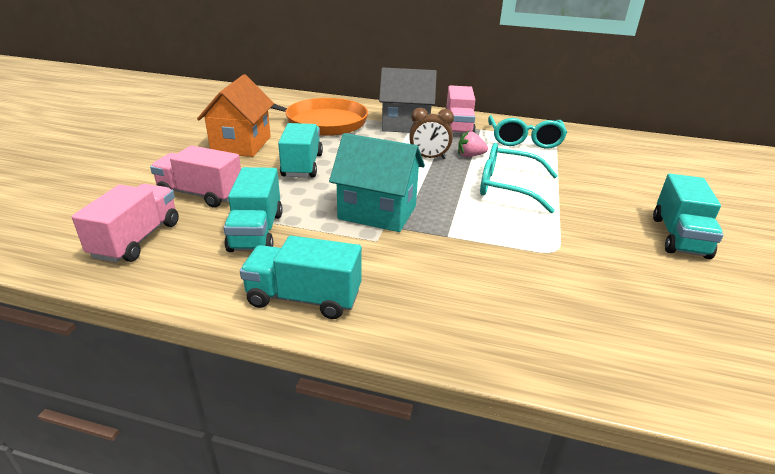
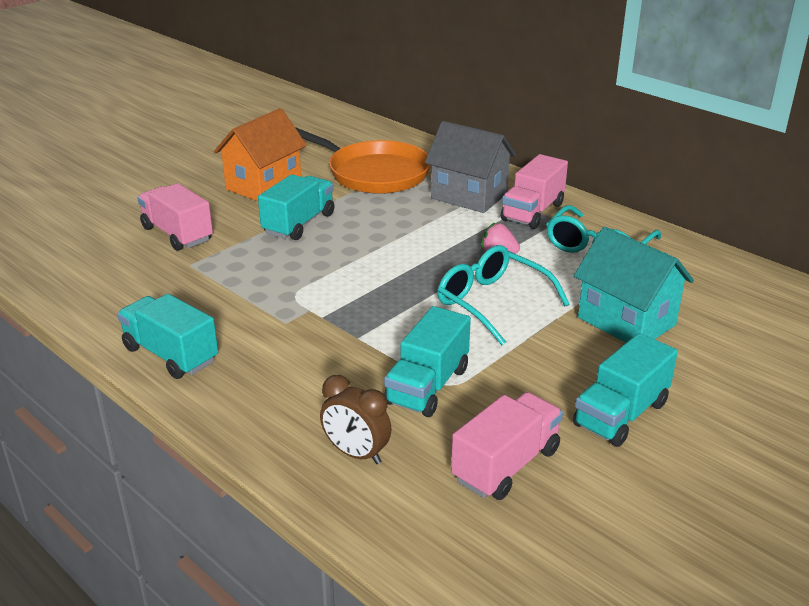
camera: 30 degrees right, 0 degrees up
pink truck [72,184,179,263] -> pink truck moved to [451,392,563,500]
turquoise truck [224,167,283,252] -> turquoise truck moved to [384,306,471,417]
turquoise house [329,133,425,232] -> turquoise house moved to [574,227,694,343]
brown clock [409,108,454,159] -> brown clock moved to [320,375,392,464]

